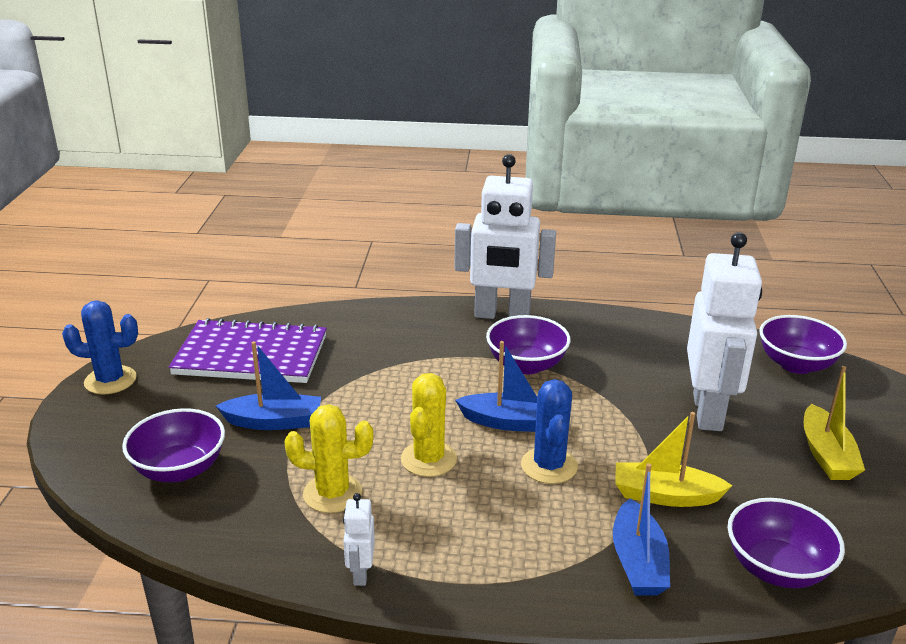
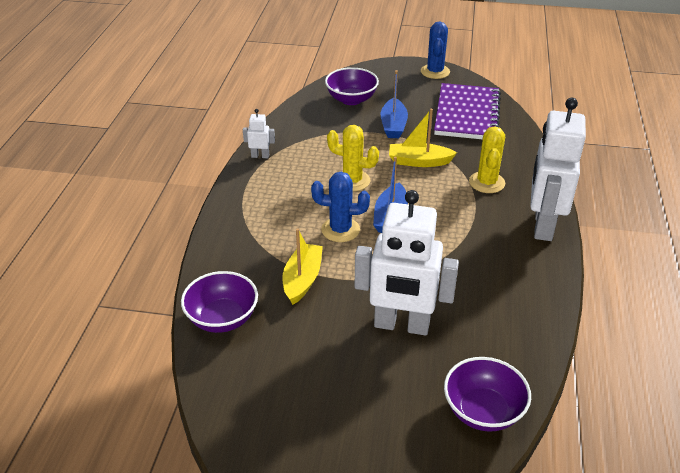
camera: 95 degrees right, 10 degrees up
yellow cactus [285,404,373,513] -> yellow cactus moved to [469,126,505,193]
purple bowl [486,315,571,374] -> none
blue boat [613,463,670,596] -> none
yellow boat [804,366,865,480] -> yellow boat moved to [389,109,457,167]

